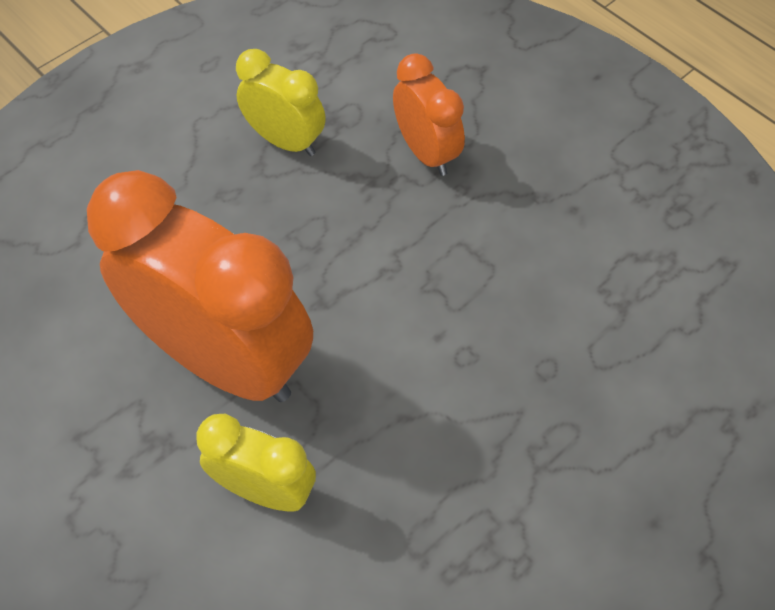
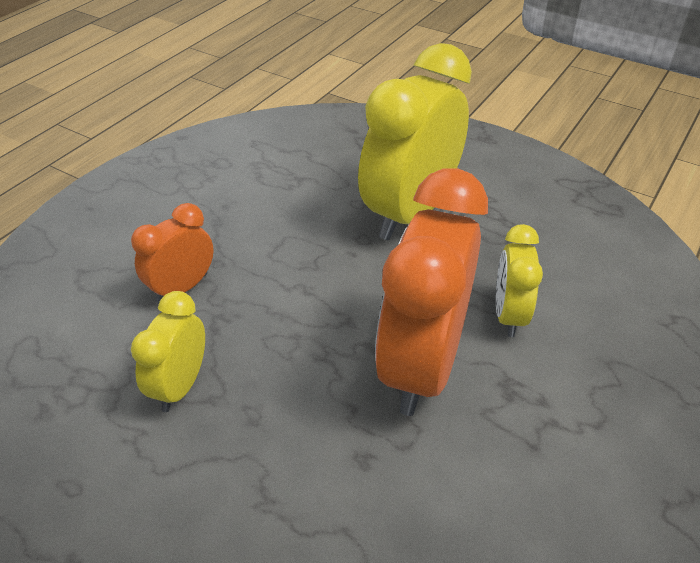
camera: 105 degrees left, 15 degrees down
none -> yellow clock [358,43,472,240]

